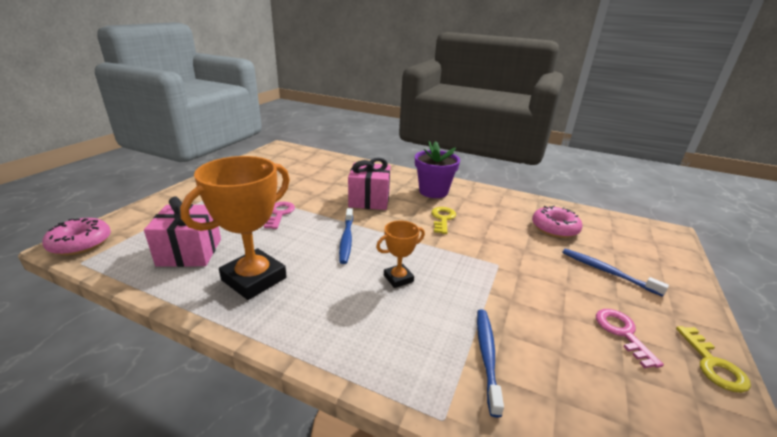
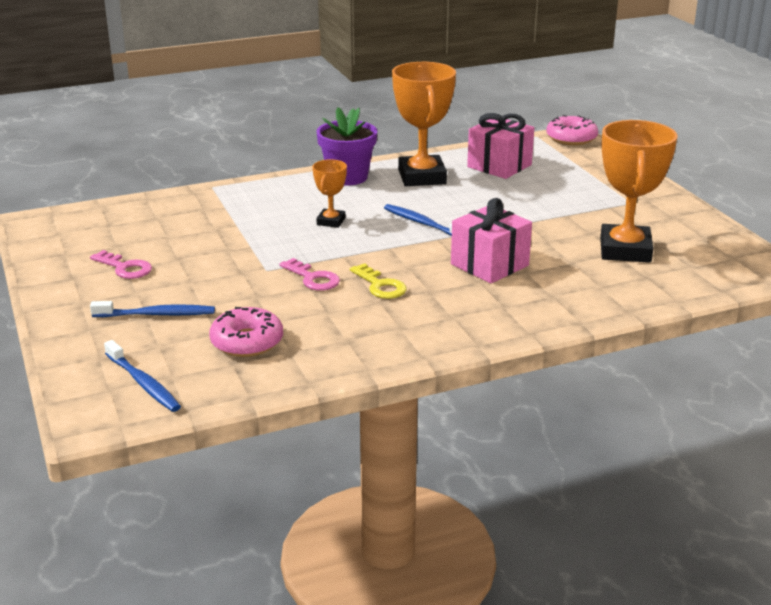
camera: 135 degrees right, 0 degrees up
pink key [264,202,295,229] -> pink key moved to [279,258,340,291]
purple flower pot [415,141,460,198] -> purple flower pot moved to [316,107,377,186]
blue toothbrush [477,309,504,418] -> blue toothbrush moved to [104,340,181,412]
yellow key [676,326,751,393] -> none
none -> orange trophy [600,120,678,263]

